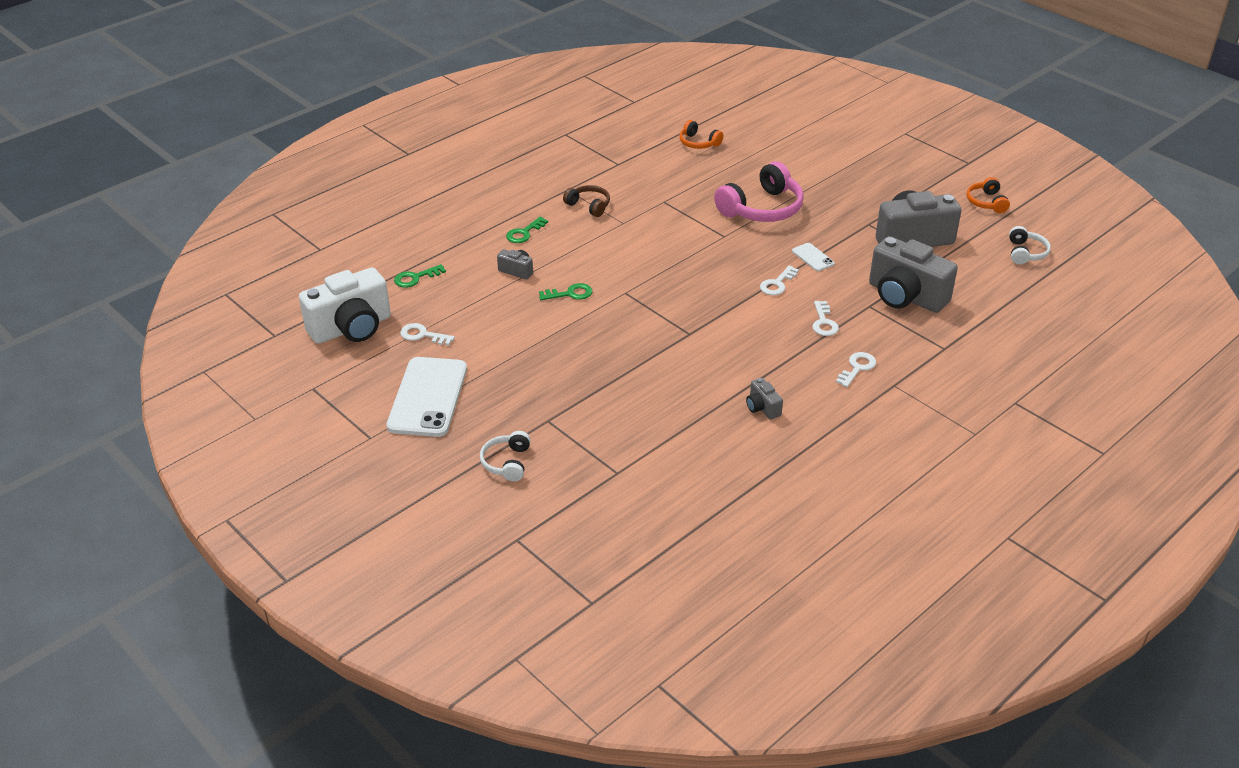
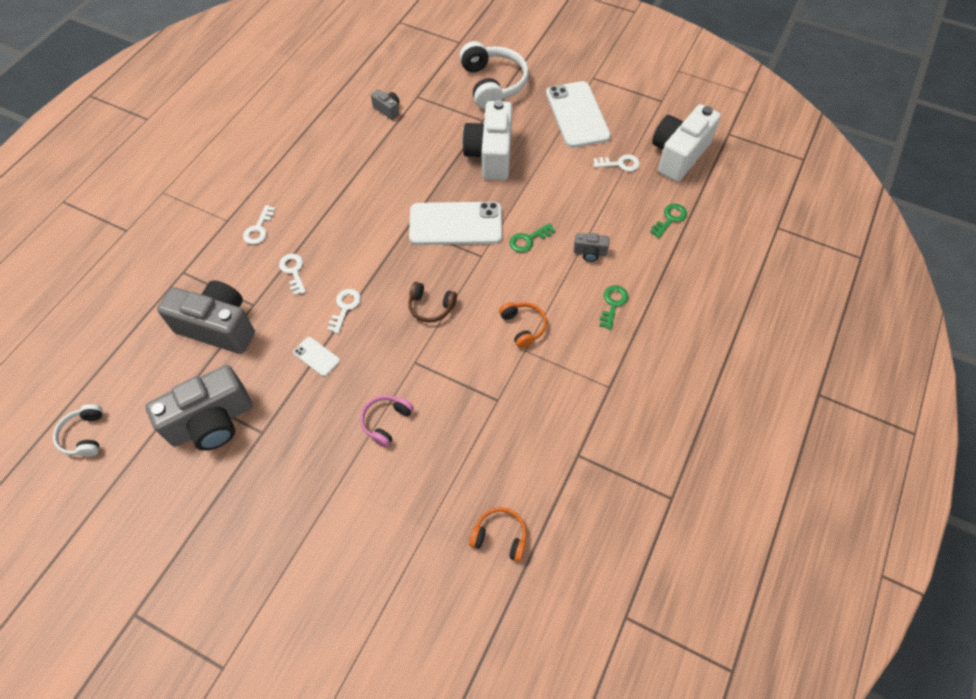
camera: 160 degrees right, 20 degrees up
white headphones [480,431,531,481] -> white headphones [459,41,529,109], size x1.88
brown headphones [563,185,610,217] -> brown headphones moved to [408,282,457,323]
pink headphones [714,161,804,222] -> pink headphones [360,395,414,448], size x0.53
grey camera [746,378,783,420] -> grey camera moved to [371,89,400,120]
orange headphones [967,177,1010,213] -> orange headphones moved to [499,302,547,348]
none -> white phone [409,202,502,245]
none -> white camera [462,100,512,180]

